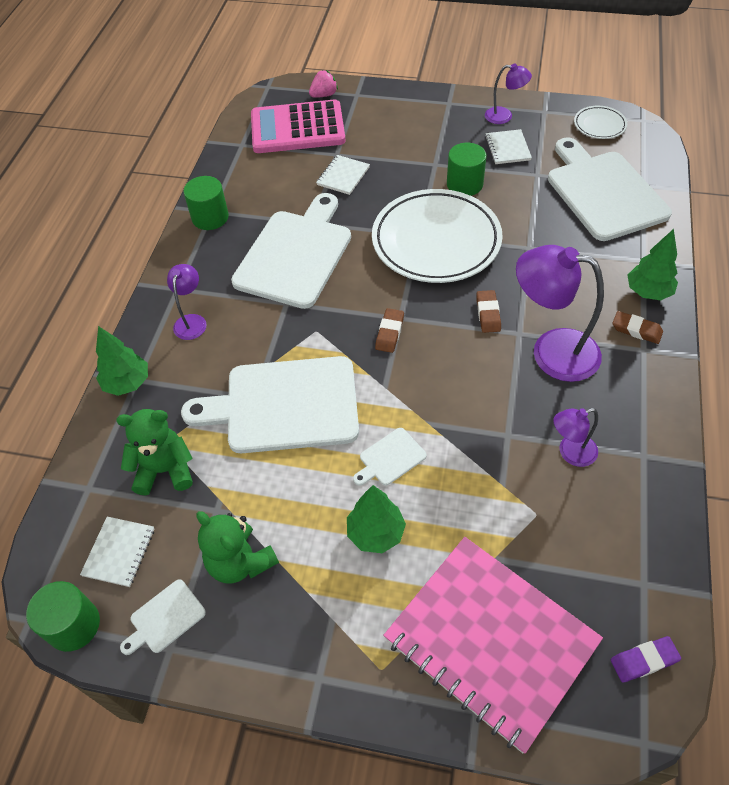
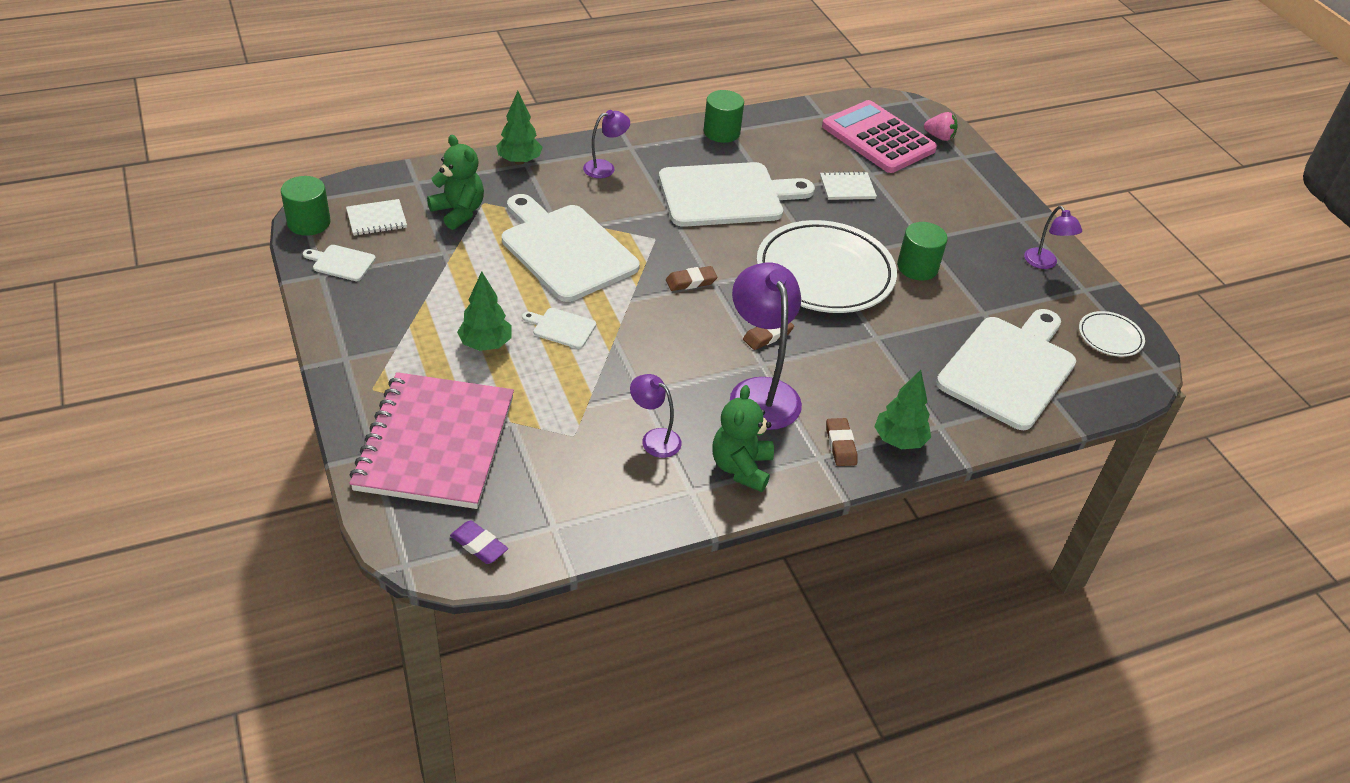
camera: 50 degrees right, 10 degrees down
green teddy bear [196,511,279,583] -> green teddy bear moved to [712,385,774,492]
white notebook [485,129,532,164] -> none

